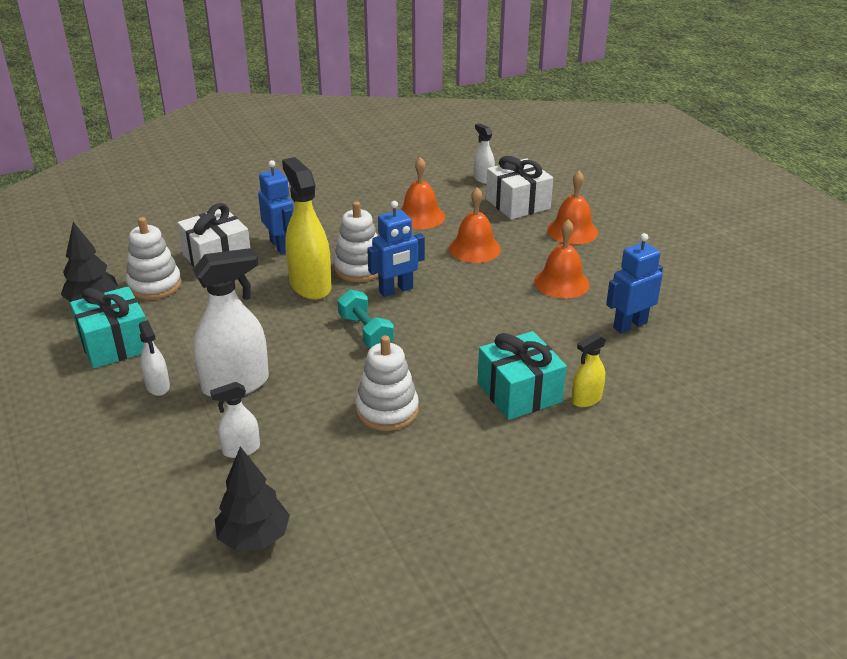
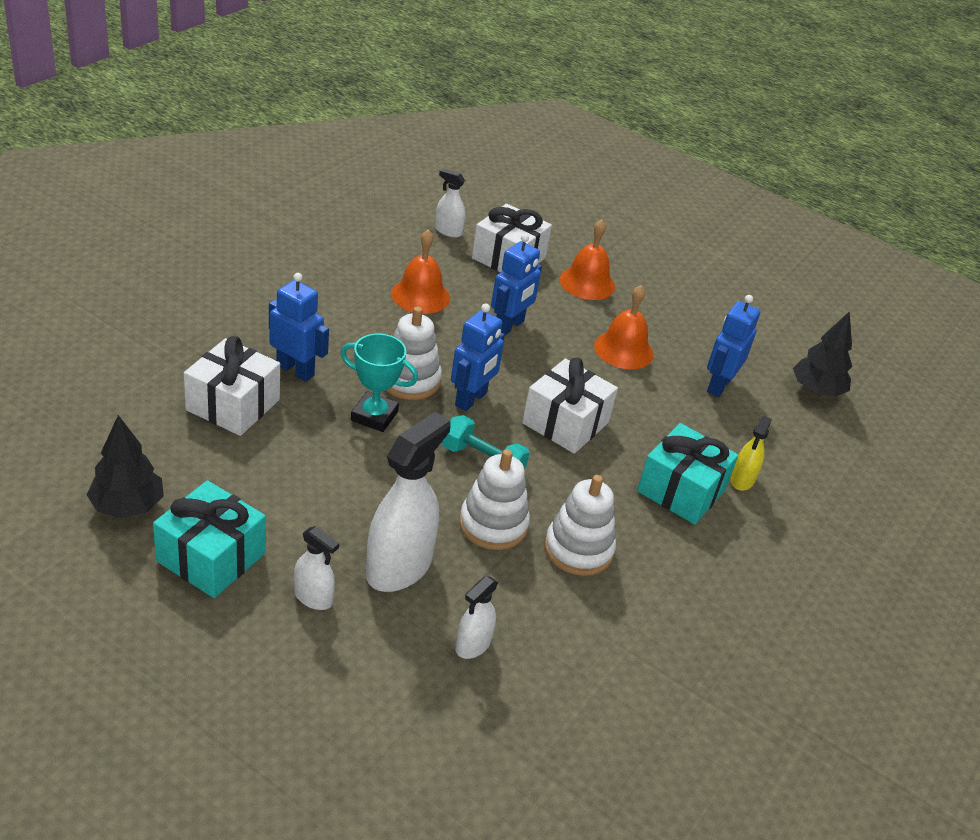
camera: 35 degrees left, 5 degrees up
white stacking toy [126,217,182,300] -> white stacking toy moved to [459,449,530,550]
black tree [215,447,290,551] -> black tree moved to [793,311,852,397]
yellow spray bottle [282,157,331,300] -> turquoise trophy [340,334,418,432]
orange bell [449,187,501,263] -> blue robot [491,234,542,335]
none -> white gift [522,358,618,454]

